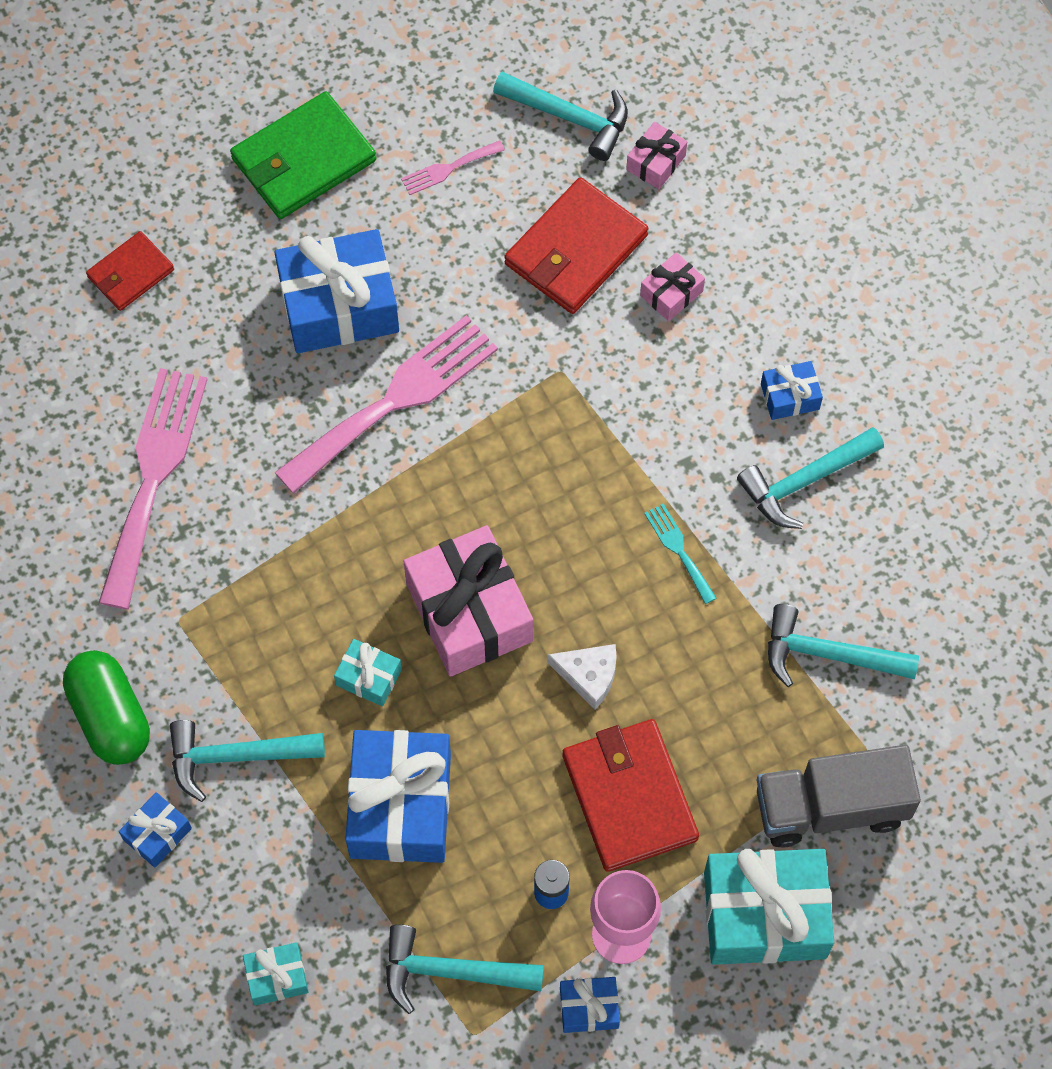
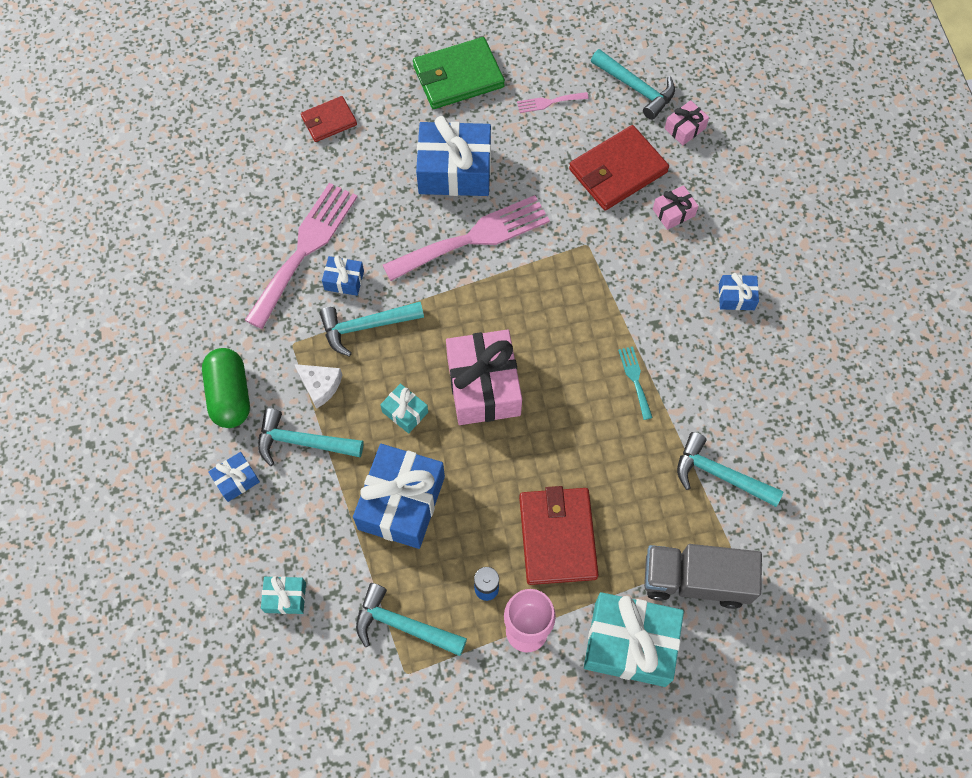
camera: 15 degrees right, 0 degrees up
white cheese [548,644,617,710] -> white cheese moved to [294,364,342,409]
blue gift [560,977,620,1033] -> blue gift moved to [322,255,364,296]
turquoise hammer [737,427,884,529] -> turquoise hammer moved to [320,302,424,356]

